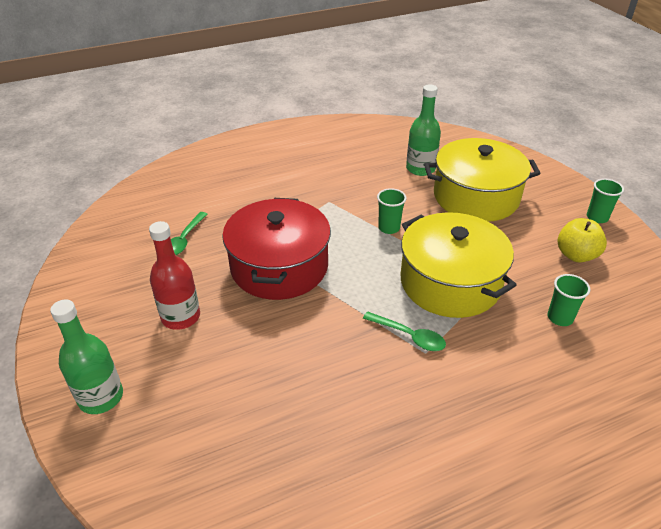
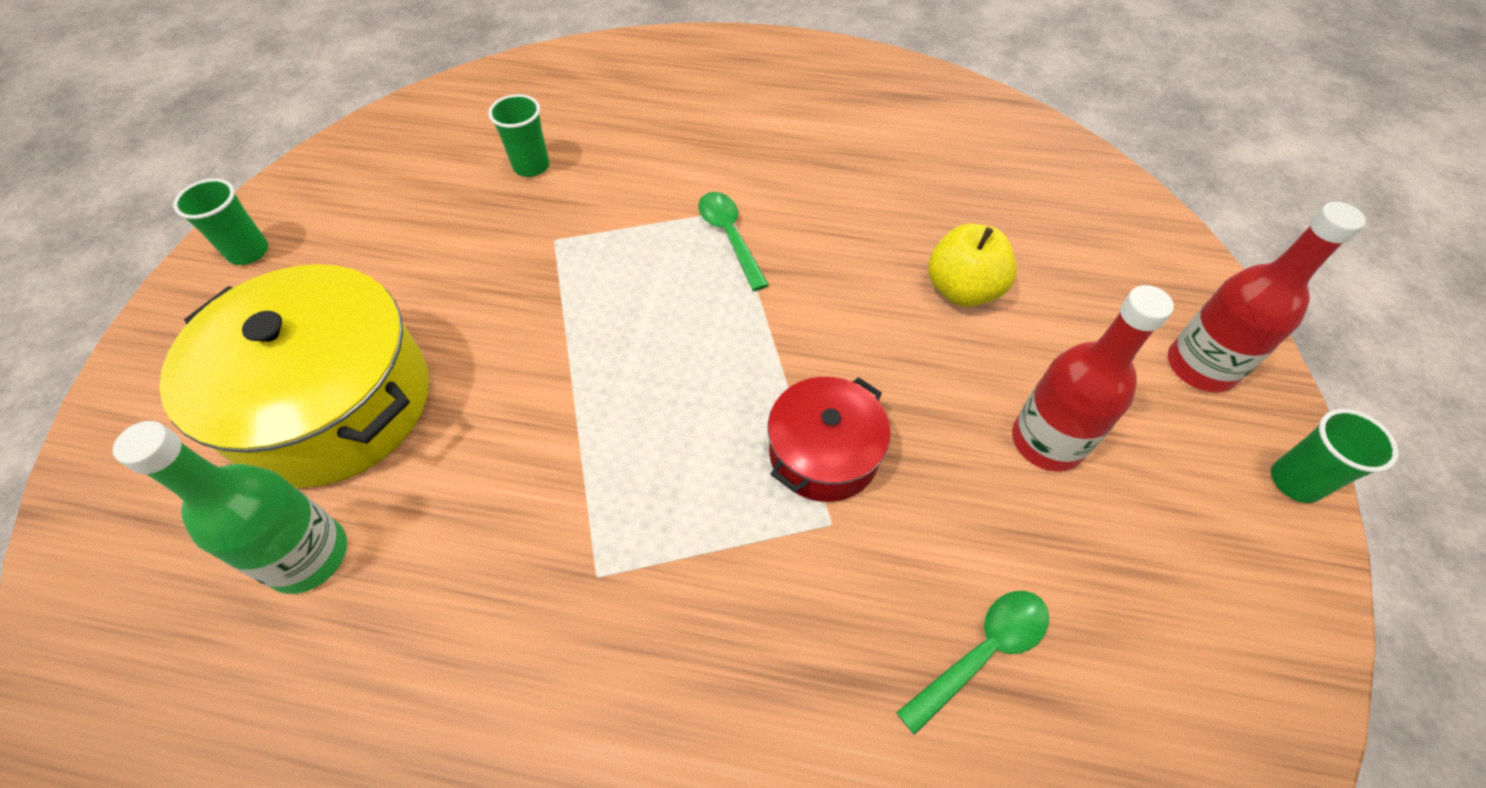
camera: 145 degrees left, 15 degrees up
green bottle [50,299,123,414] -> red bottle [1168,202,1366,393]
red pot [222,198,331,300] -> red pot [768,377,891,502], size x0.54
green cup [377,188,406,234] -> green cup moved to [1271,409,1399,503]
yellow pot [401,212,516,318] -> none
yellow apple [558,218,607,262] -> yellow apple moved to [928,223,1017,307]

